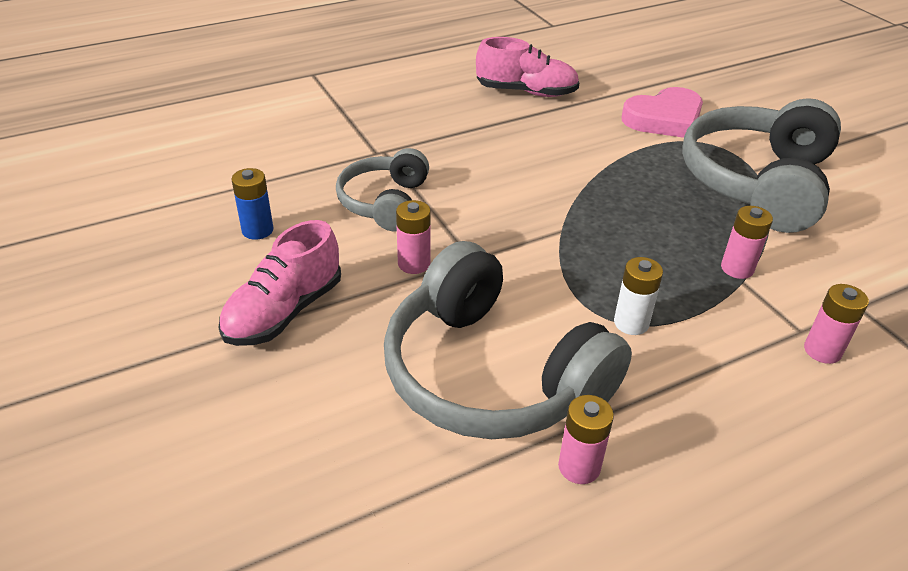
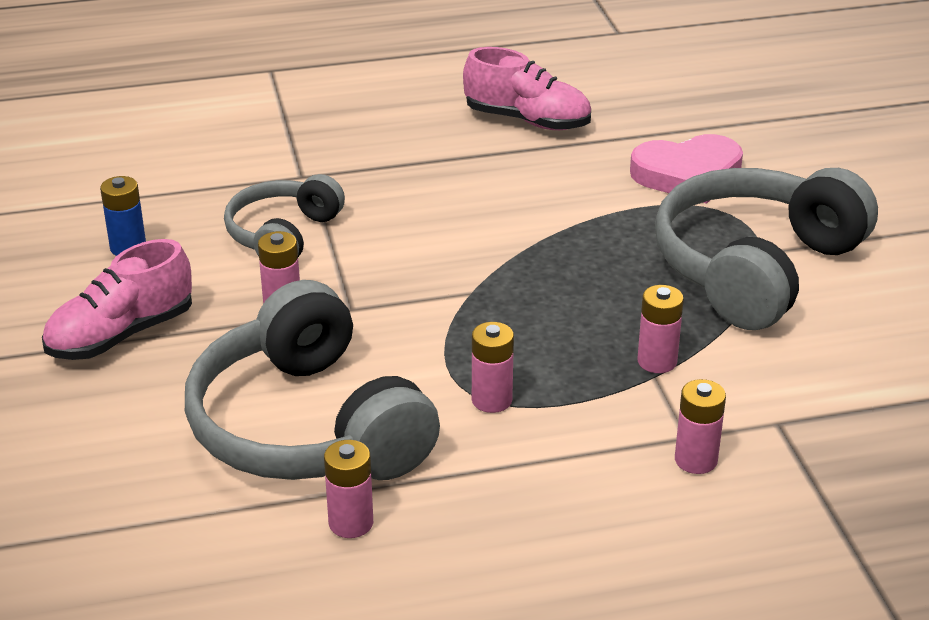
camera: 15 degrees right, 5 degrees down
white battery [614,257,663,335] -> pink battery [472,322,514,413]

